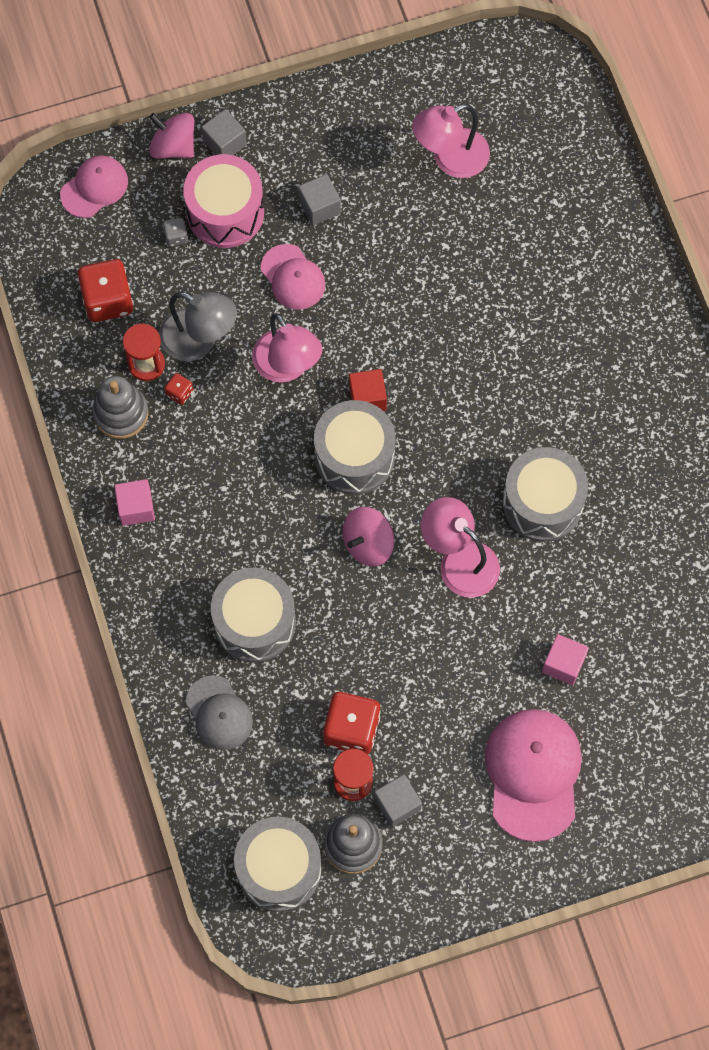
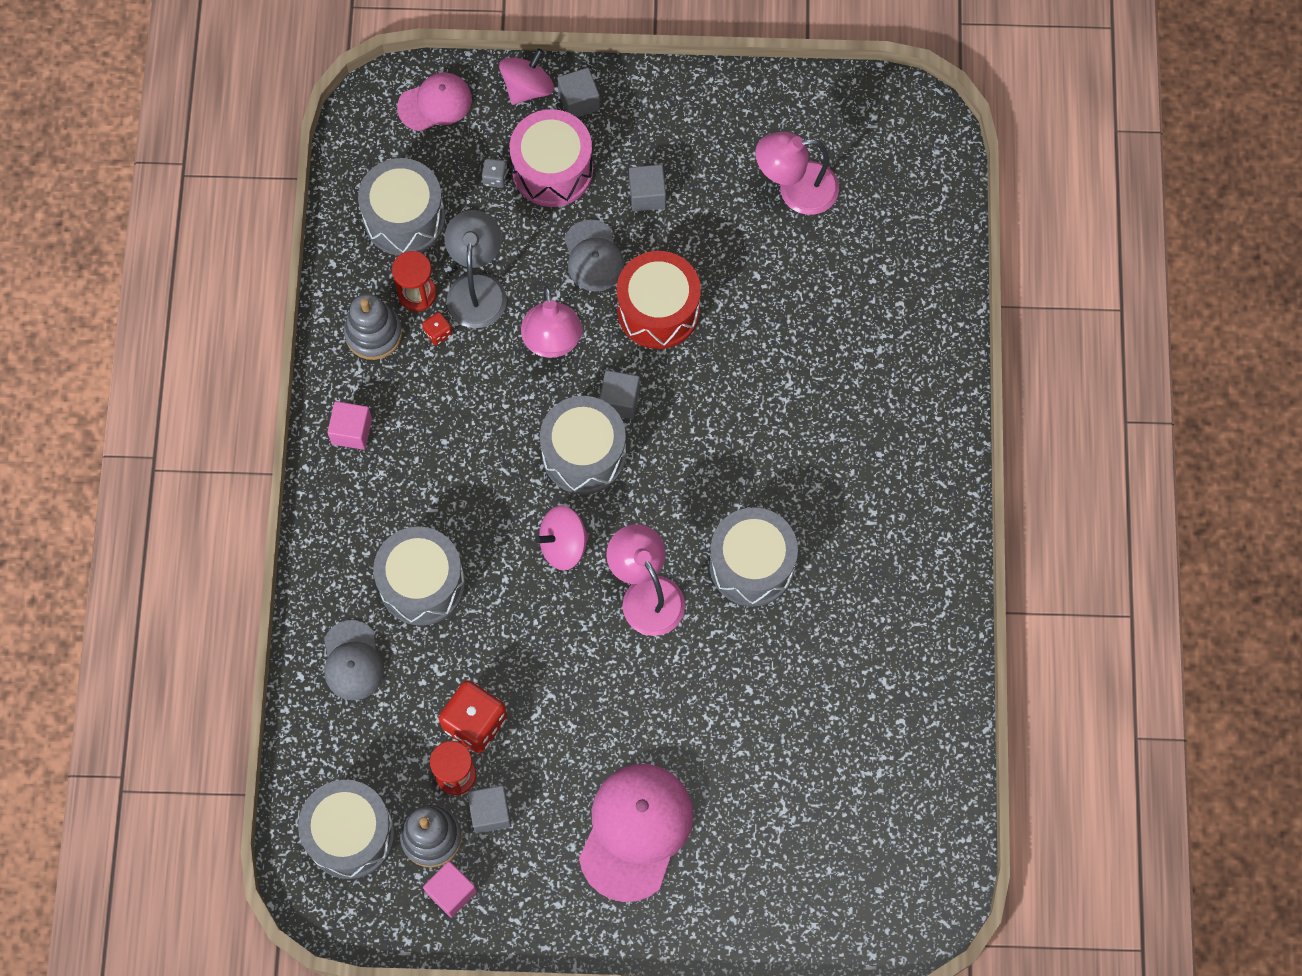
camera: 20 degrees right, 0 degrees up
red dice [78,259,133,322] -> grey drum [358,158,445,256]
pink spinning top [149,113,195,159] -> pink spinning top turned 75 degrees clockwise [499,48,554,105]
grey lamp [159,292,237,361] -> grey lamp turned 135 degrees counterclockwise [444,210,507,328]
pink cap [261,244,325,310] -> grey cap [564,219,624,292]
red cube [349,369,387,411] -> grey cube [599,370,640,419]
pink cube [542,634,589,685] -> pink cube moved to [423,861,477,918]
none -> red drum [617,251,701,349]

